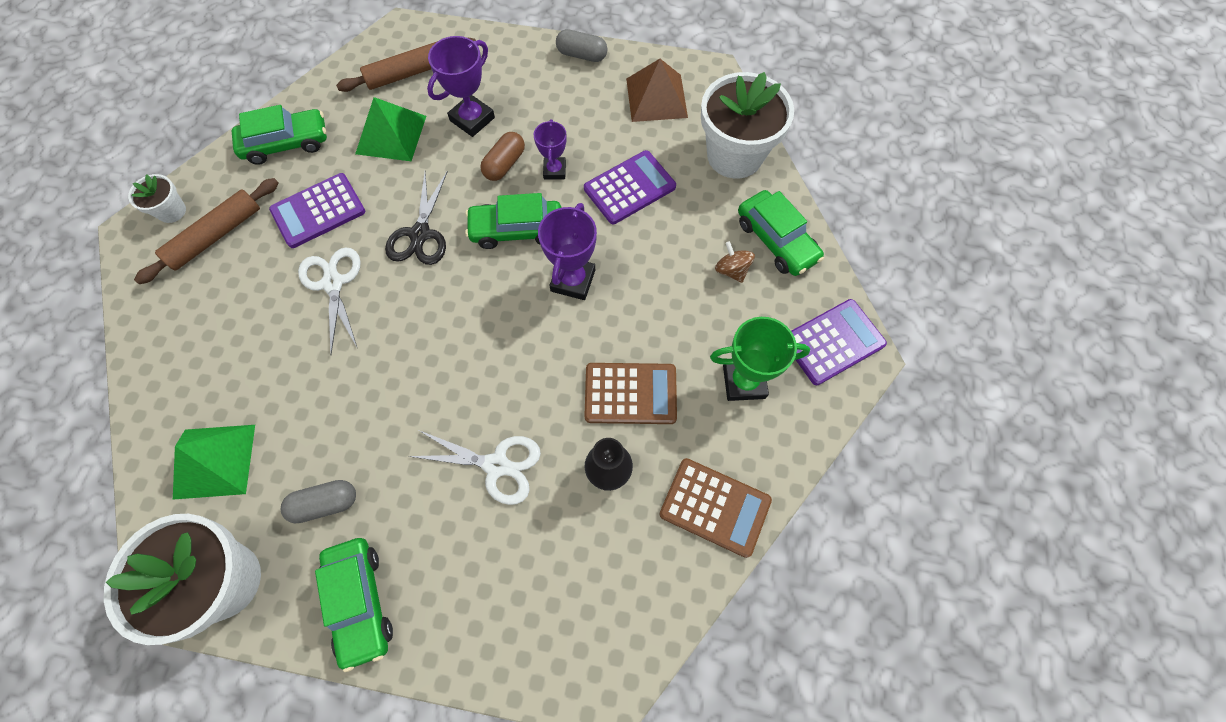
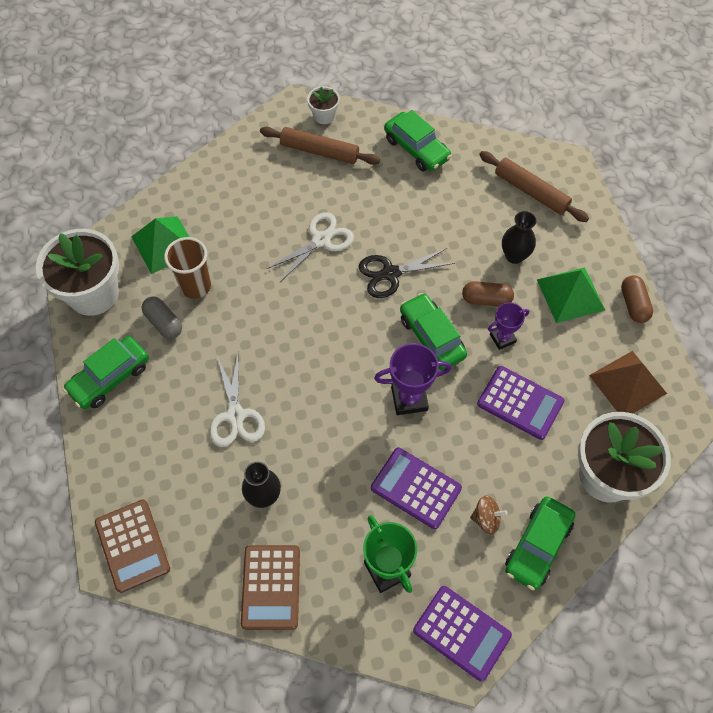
camera: 65 degrees right, 5 degrees down
purple calculator [269,173,365,248] -> purple calculator moved to [371,448,462,529]
green pyramid [355,97,426,161] -> green pyramid moved to [537,267,605,323]
purple trophy [427,36,495,137] -> black vase [502,211,536,264]
grey capsule [556,29,607,62] -> brown capsule [621,275,653,323]
brown calculator [585,363,677,424] -> brown calculator moved to [95,500,170,593]
brown spinning top [715,241,755,283] -> brown spinning top turned 60 degrees clockwise [470,496,508,535]
none -> brown cup [164,237,211,299]

